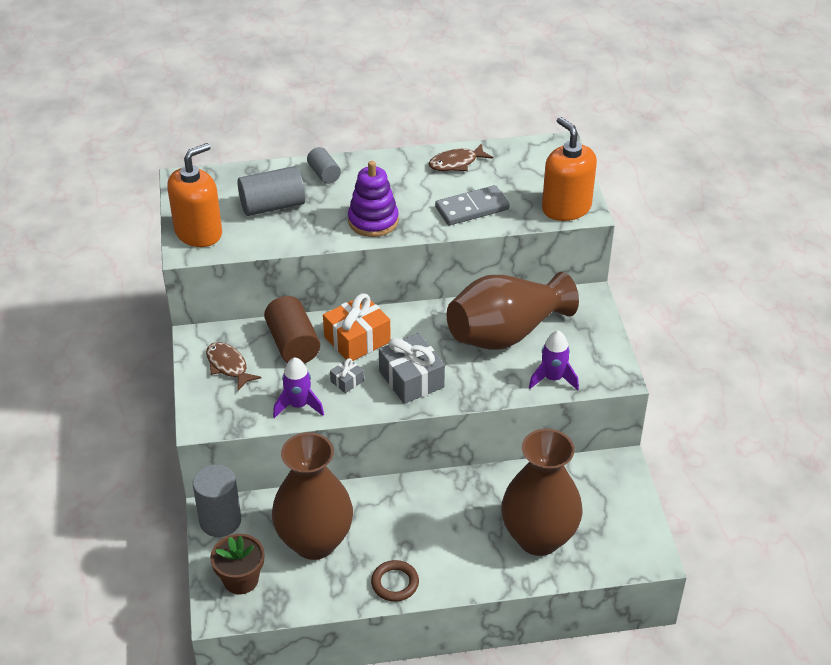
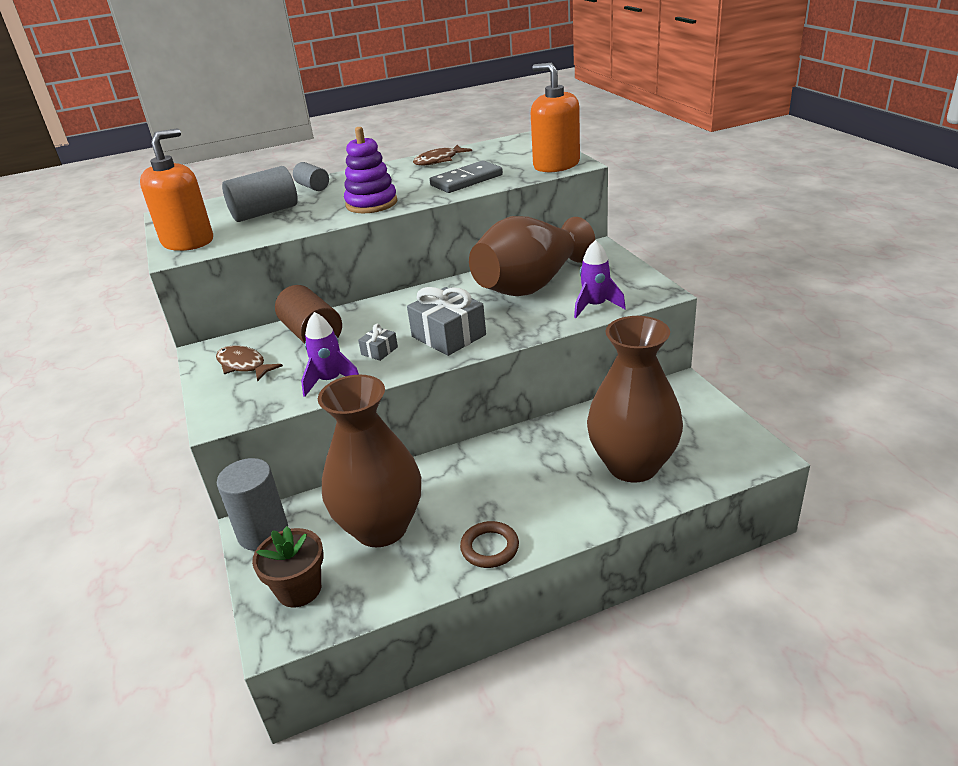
camera: 10 degrees left, 10 degrees down
orange gift [323,294,391,361] -> none

